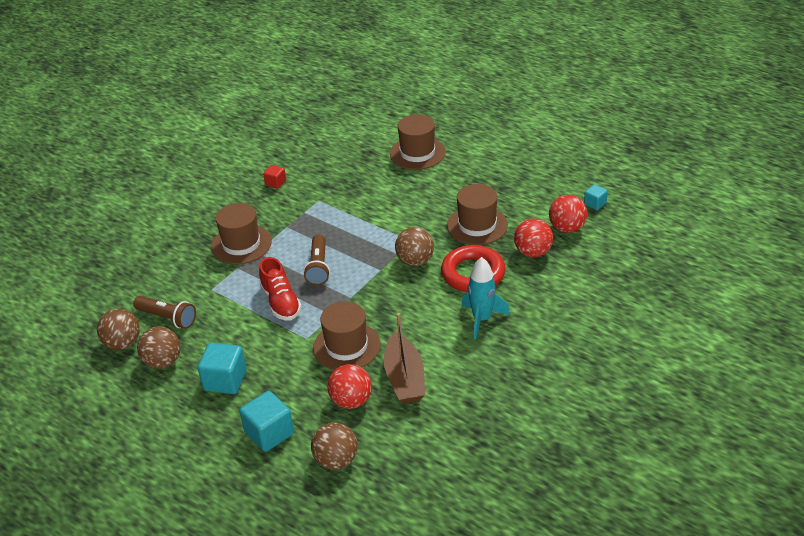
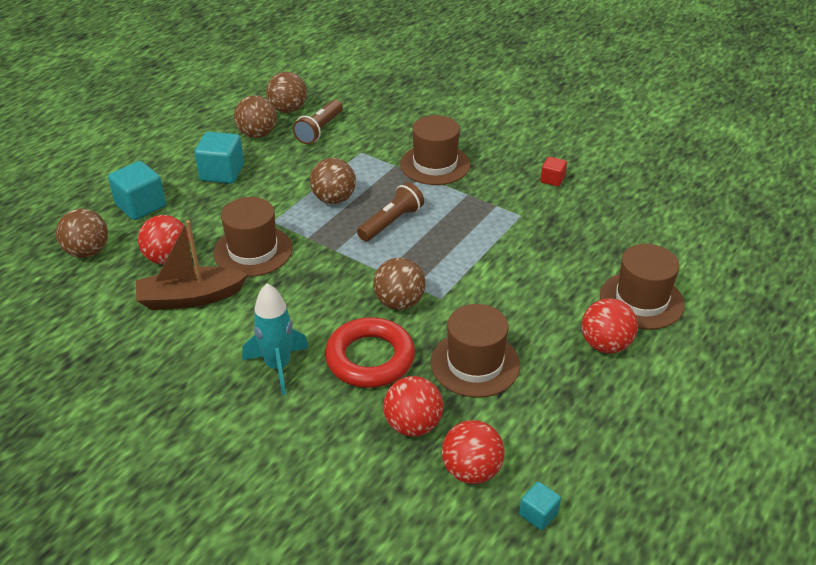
camera: 85 degrees right, 0 degrees up
red shoe [259,257,301,320] -> brown ball [310,158,356,204]
brown flashlight [303,234,330,286] -> brown flashlight turned 135 degrees clockwise [357,182,424,241]
none -> red ball [582,298,638,353]

